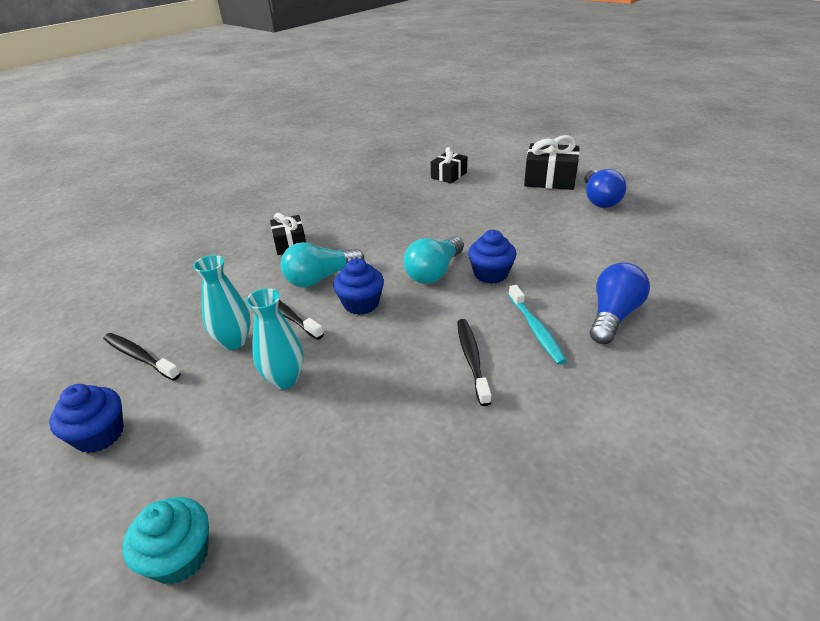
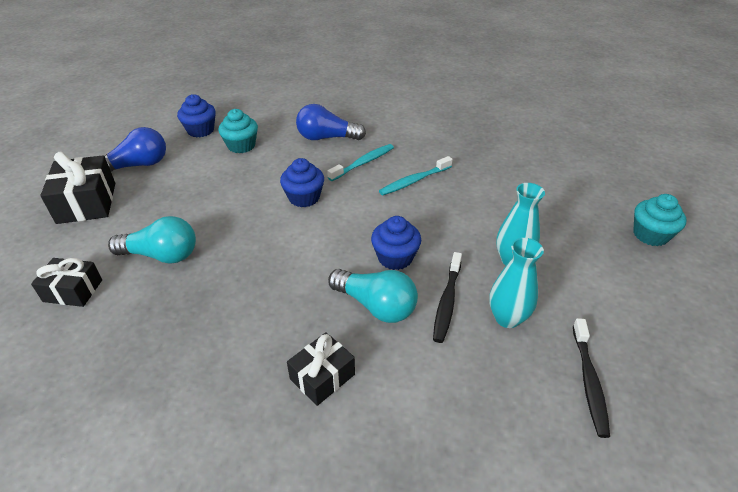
camera: 120 degrees left, 5 degrees up
blue cupcake [49,384,124,453] -> blue cupcake moved to [177,94,216,138]
turquoise light bulb [404,236,464,284] -> turquoise light bulb moved to [108,216,196,263]
black toothbrush [457,319,491,406] -> turquoise toothbrush [379,156,453,195]
none -> turquoise cupcake [218,109,258,153]

